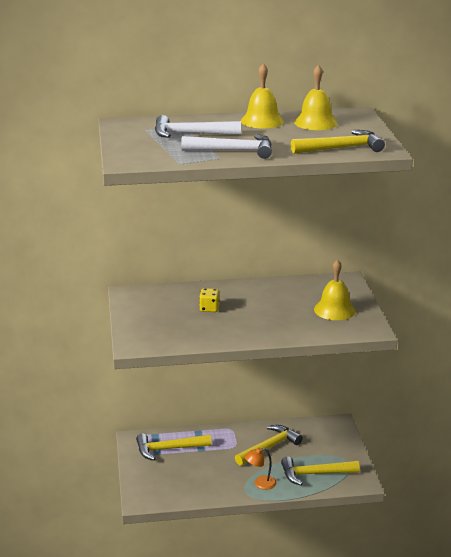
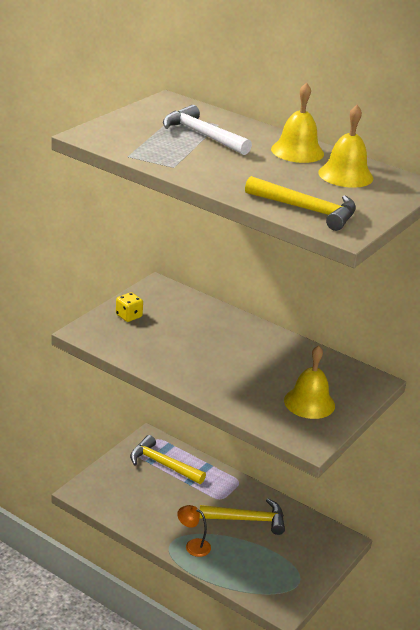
camera: 40 degrees right, 5 degrees up
white hammer [181,134,272,159] -> none
yellow dice [199,288,220,312] -> yellow dice moved to [116,292,143,322]
yellow hammer [281,456,360,486] -> none

